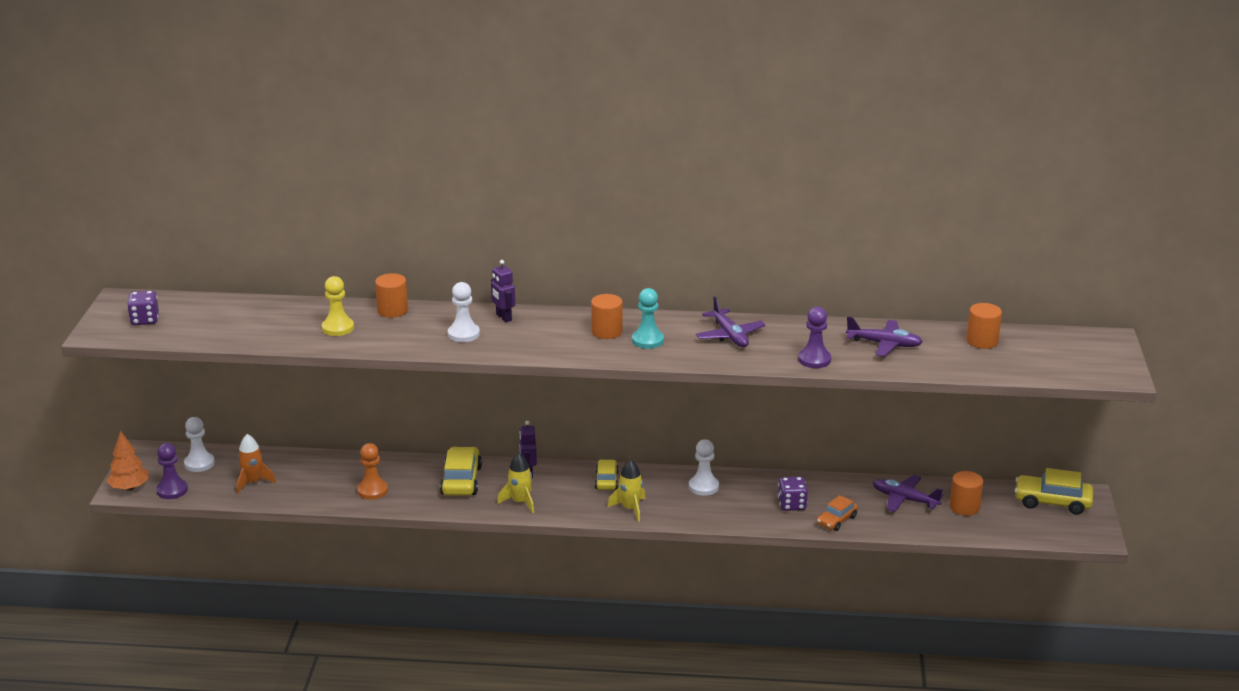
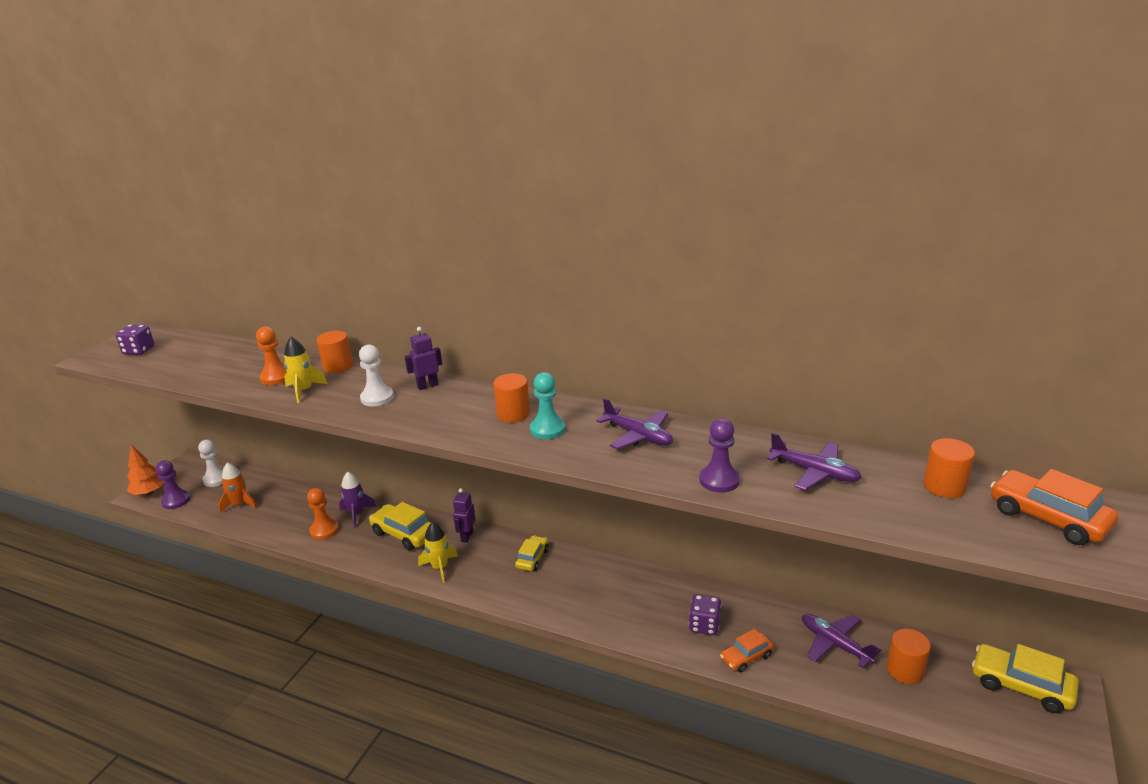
camera: 20 degrees right, 0 degrees up
yellow pawn [322,276,354,336] -> orange pawn [256,327,287,385]
yellow car [440,447,482,496] -> yellow car turned 75 degrees counterclockwise [369,502,431,551]
purple robot [491,260,515,322] -> purple robot turned 75 degrees clockwise [404,327,442,390]
yellow rocket [608,460,646,522] -> yellow rocket moved to [284,337,328,403]
white pawn [689,439,719,496] -> none
purple plane [696,297,765,347] -> purple plane turned 45 degrees counterclockwise [596,398,673,450]
none -> purple rocket [339,472,377,528]
none -> orange car [990,469,1118,545]

